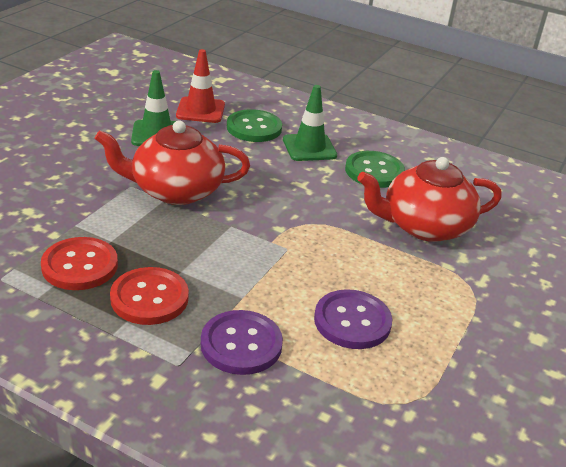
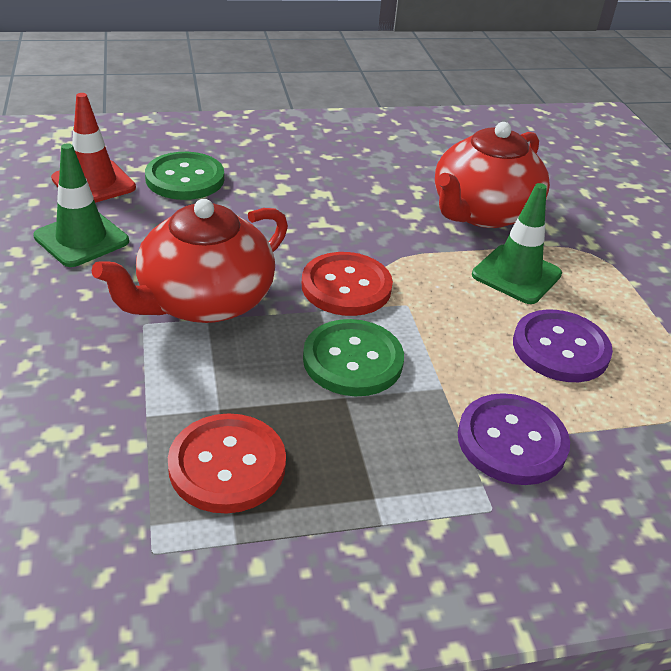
camera: 40 degrees left, 5 degrees up
red button [110,267,189,325] -> red button moved to [302,252,393,316]
green traffic cone [283,85,337,161] -> green traffic cone moved to [472,183,562,304]
green button [345,151,405,188] -> green button moved to [303,319,404,396]

